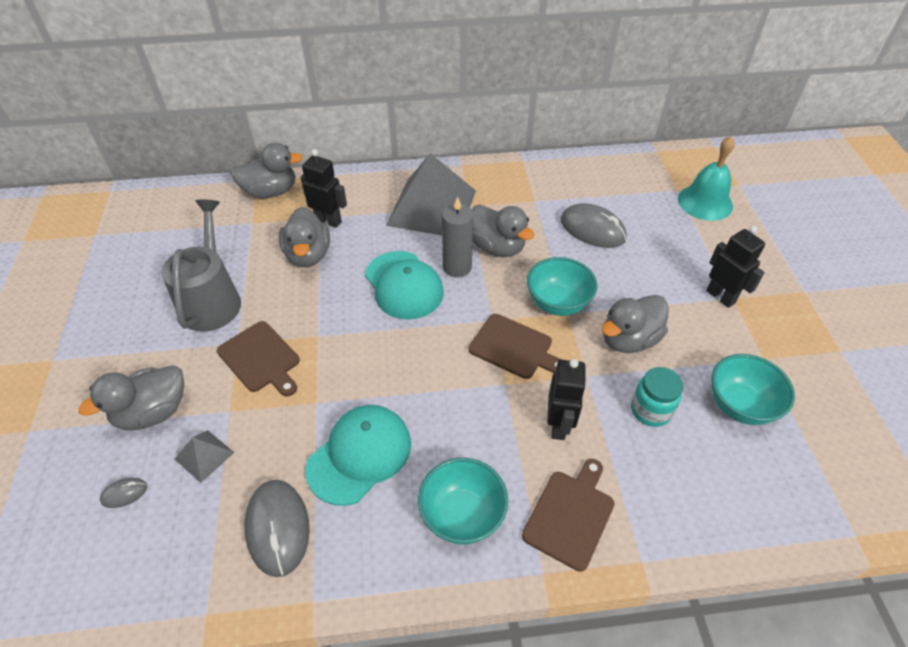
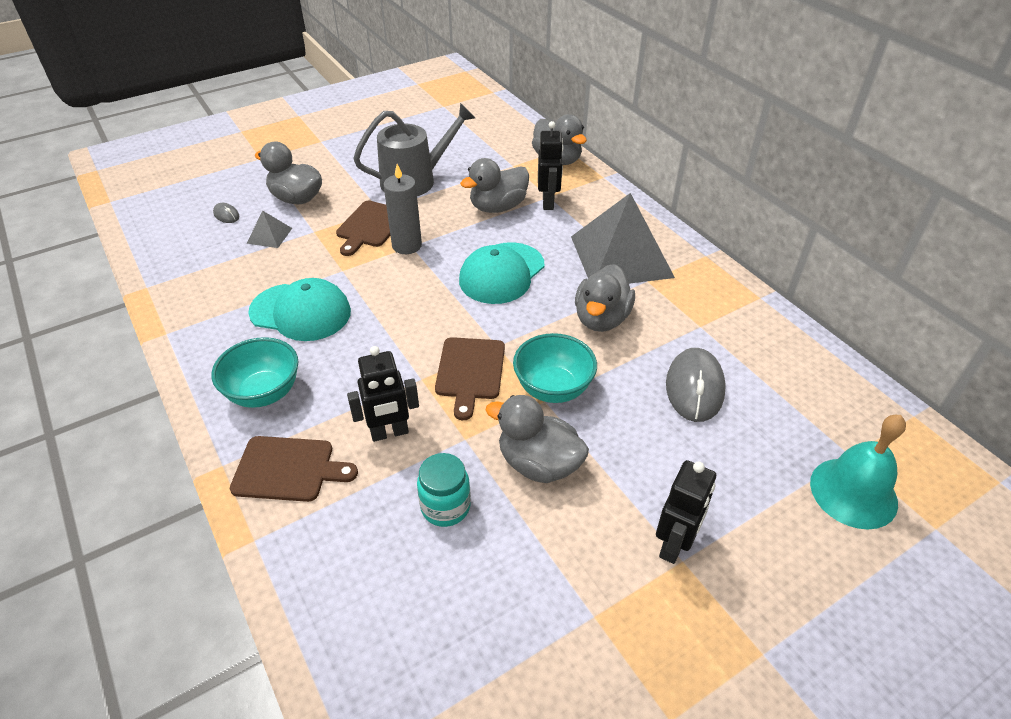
camera: 65 degrees right, 5 degrees down
grey mouse [244,480,310,577] -> none
grey candle [442,197,473,277] -> grey candle moved to [383,164,422,254]
turquoise bowl [712,354,795,425] -> none

